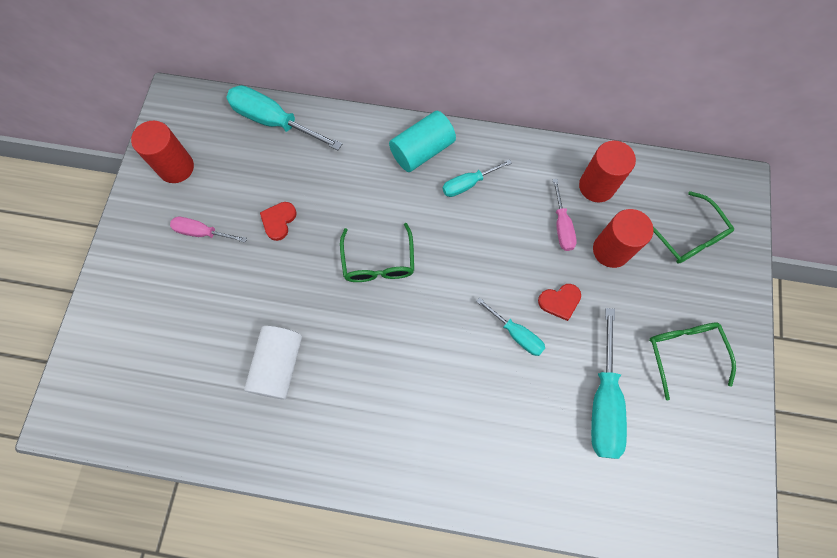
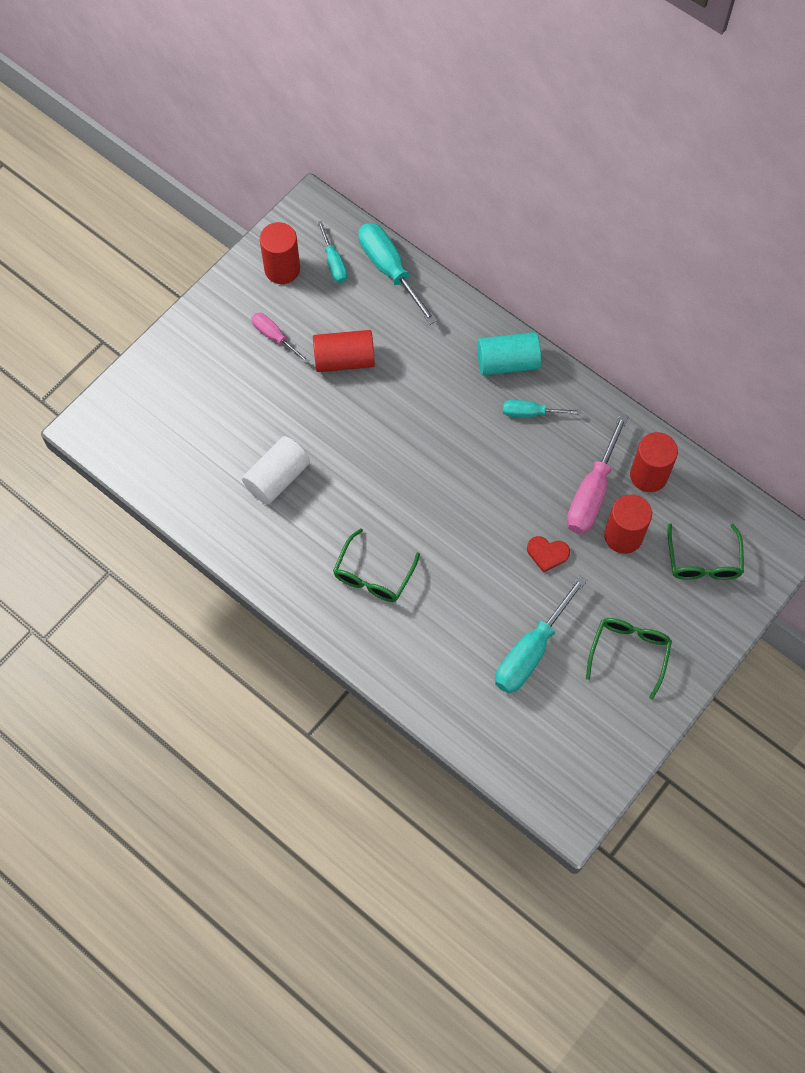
camera: 30 degrees right, 5 degrees down
red heart [260,202,297,241] -> red cylinder [313,330,375,372]
green glasses [340,223,414,282] -> green glasses moved to [333,529,420,602]
turquoise screwdriver [476,297,545,356] -> turquoise screwdriver moved to [317,221,347,283]
pink screwdriver [552,179,577,251] -> pink screwdriver [567,414,628,534], size x1.74

